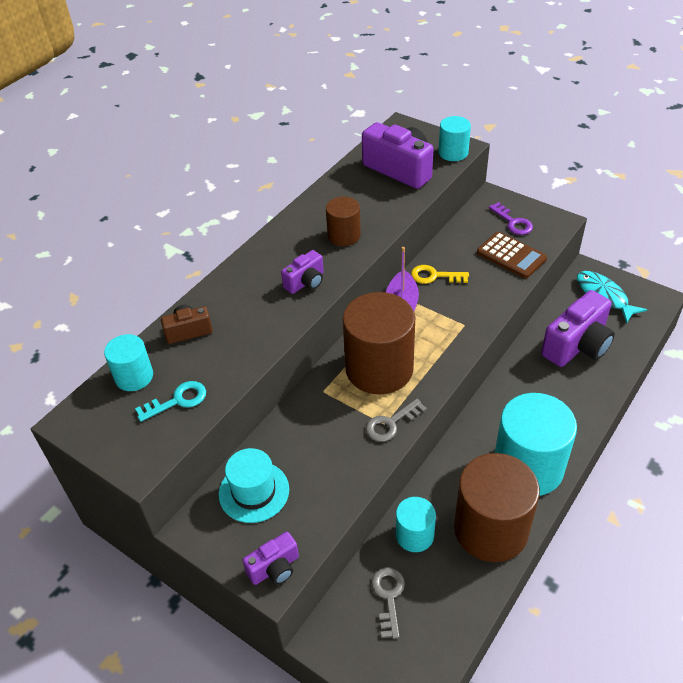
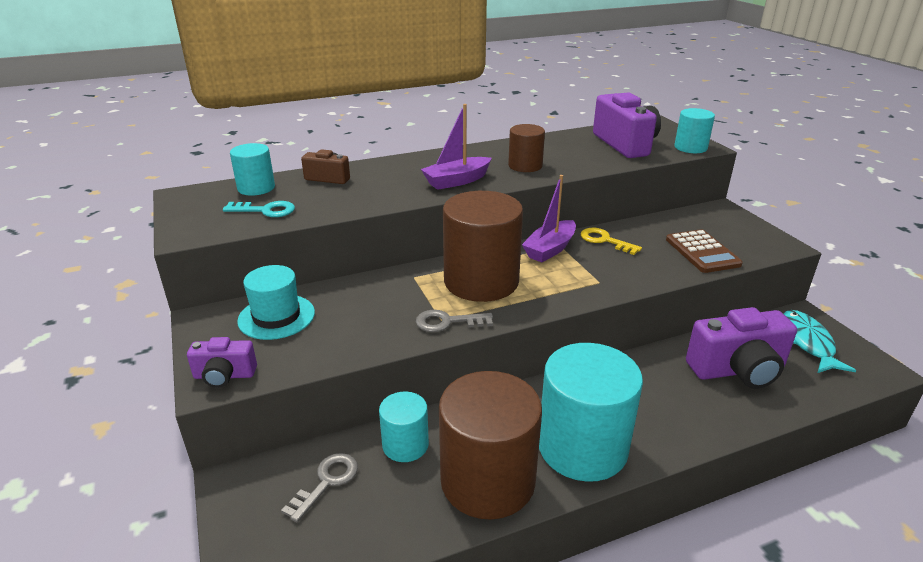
camera: 30 degrees right, 15 degrees down
purple camera [281,250,324,294] -> purple boat [421,104,492,190]
purple key [489,202,533,235] -> none

